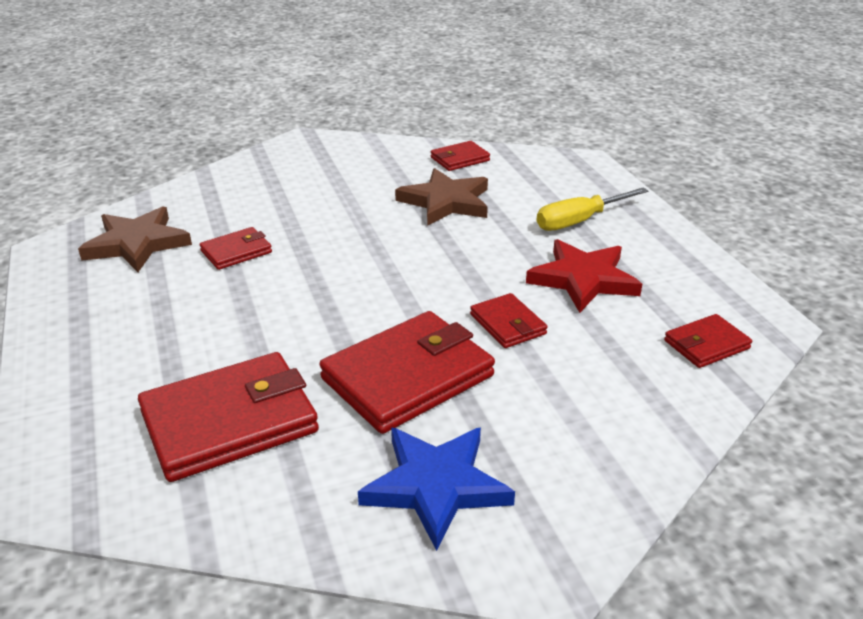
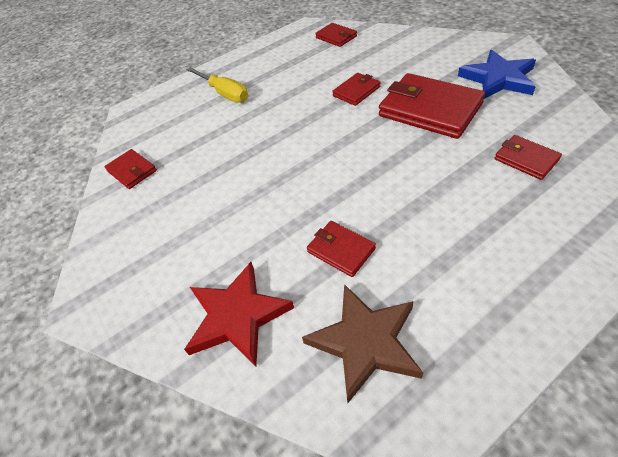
camera: 100 degrees left, 15 degrees up
red wallet [138,352,319,482] -> red wallet [495,135,562,180], size x0.51
brown star [395,168,488,226] -> none
red star [526,239,642,313] -> red star moved to [184,262,294,366]

